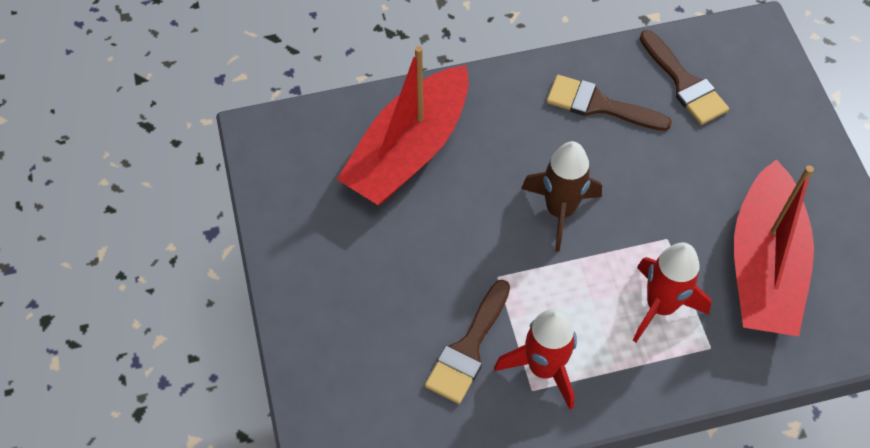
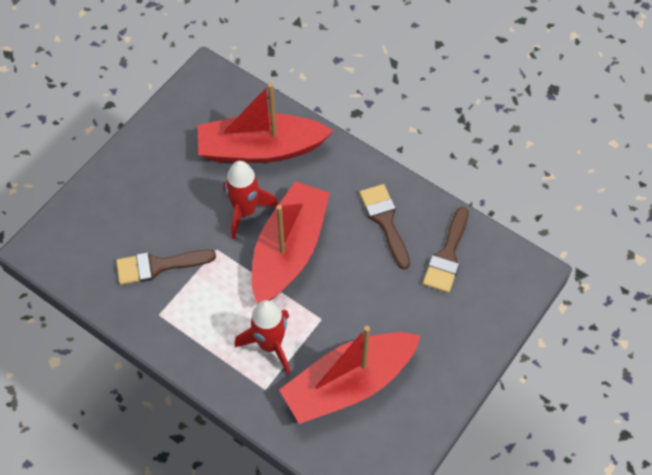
camera: 50 degrees right, 0 degrees up
red rocket [494,308,577,410] -> red rocket moved to [224,161,278,240]
brown rocket [521,141,602,252] -> red boat [252,181,330,305]

